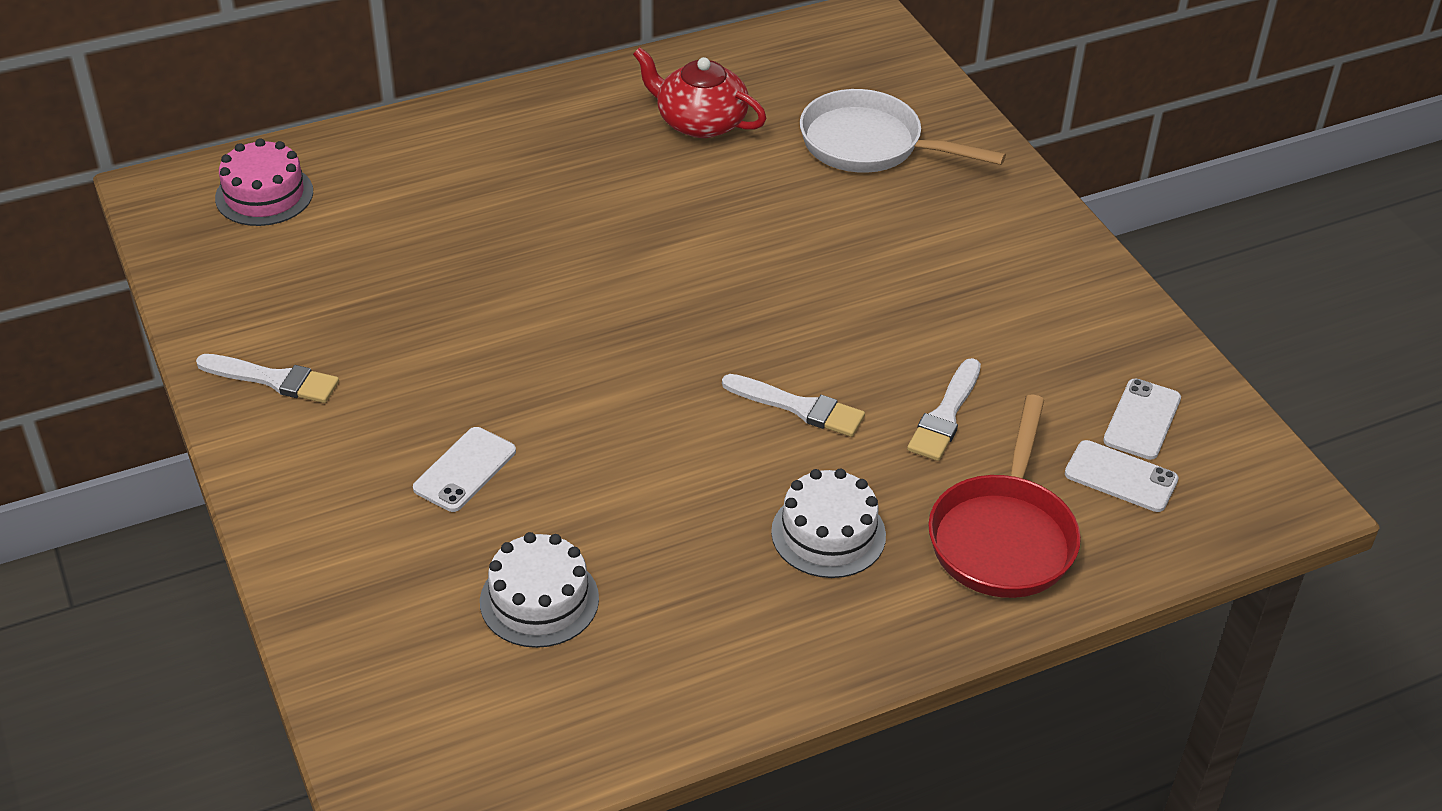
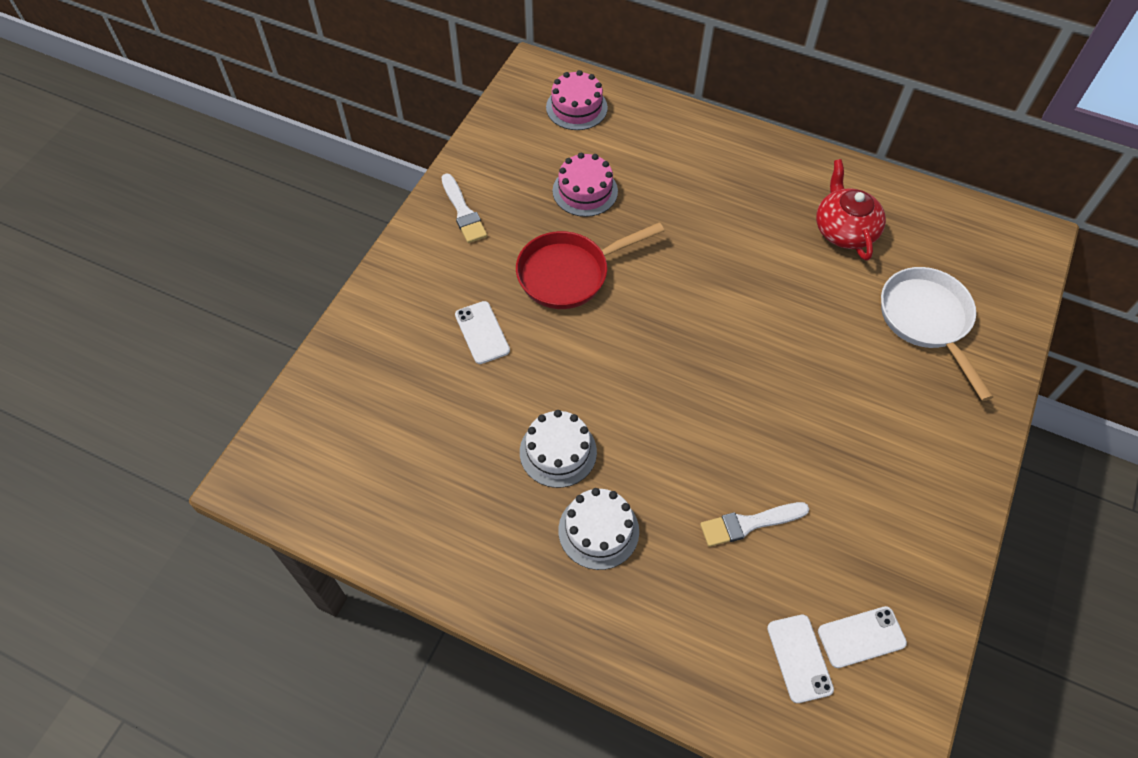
camera: 50 degrees right, 15 degrees up
white phone [413,427,516,512] -> white phone turned 75 degrees clockwise [455,301,510,364]
white cake [480,532,599,648] -> white cake moved to [520,410,597,488]
white brush [722,374,865,437] -> none
red pan [928,395,1081,598] -> red pan moved to [516,222,664,309]
none -> pink cake [553,153,618,217]

